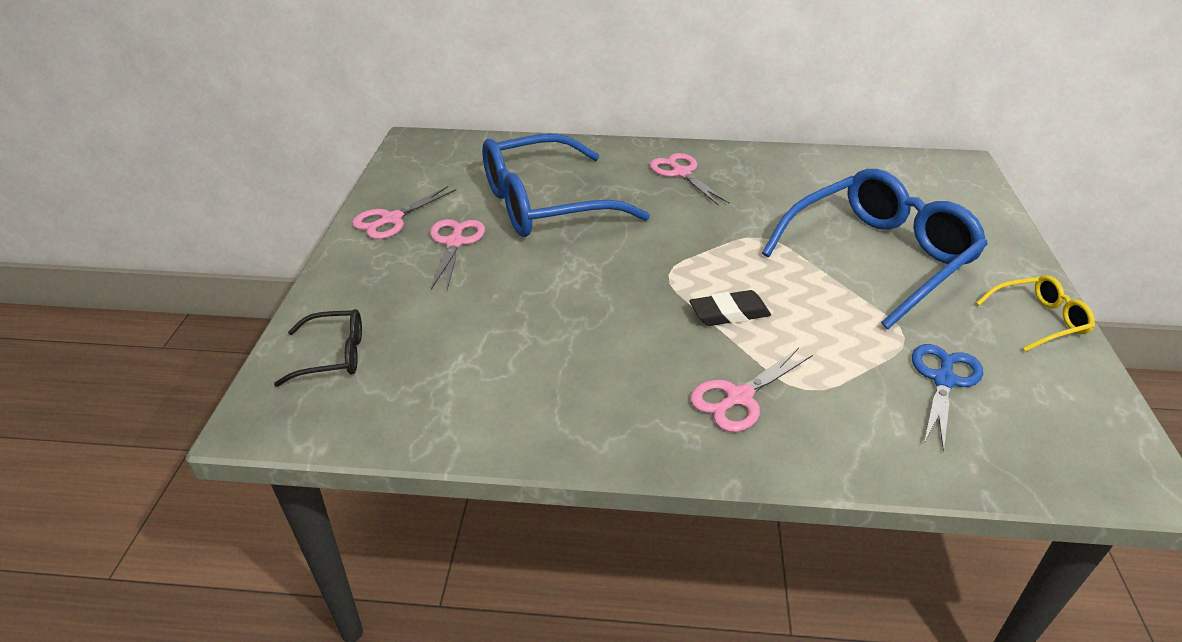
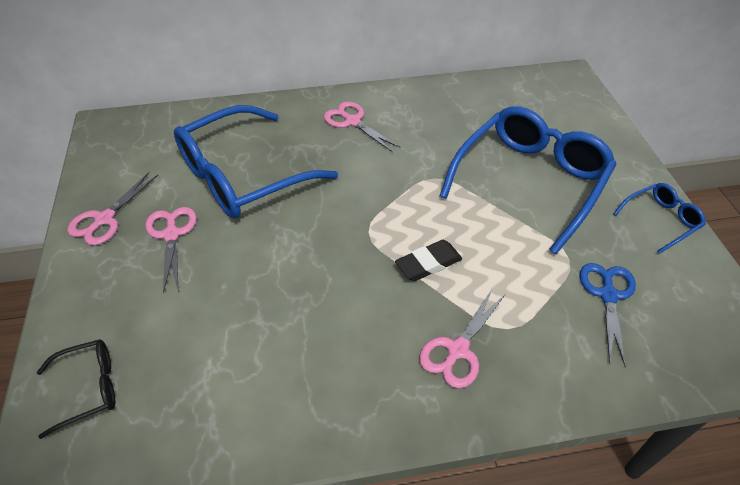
camera: 15 degrees left, 10 degrees up
yellow glasses [976,275,1095,352] -> blue glasses [613,183,706,254]

